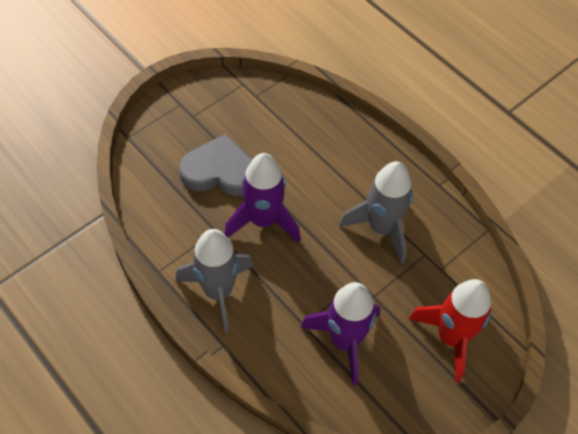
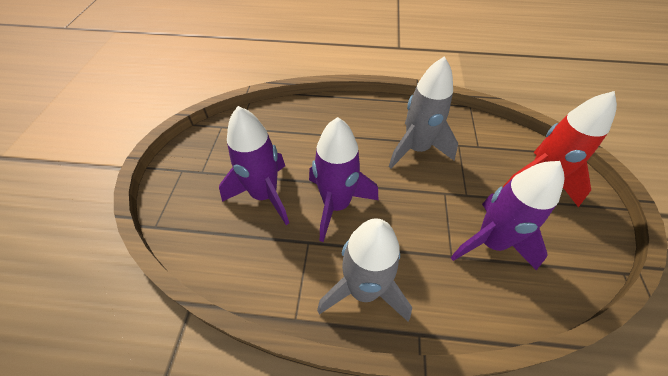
camera: 40 degrees left, 5 degrees down
grey heart [179,134,253,196] -> purple rocket [219,106,289,225]

